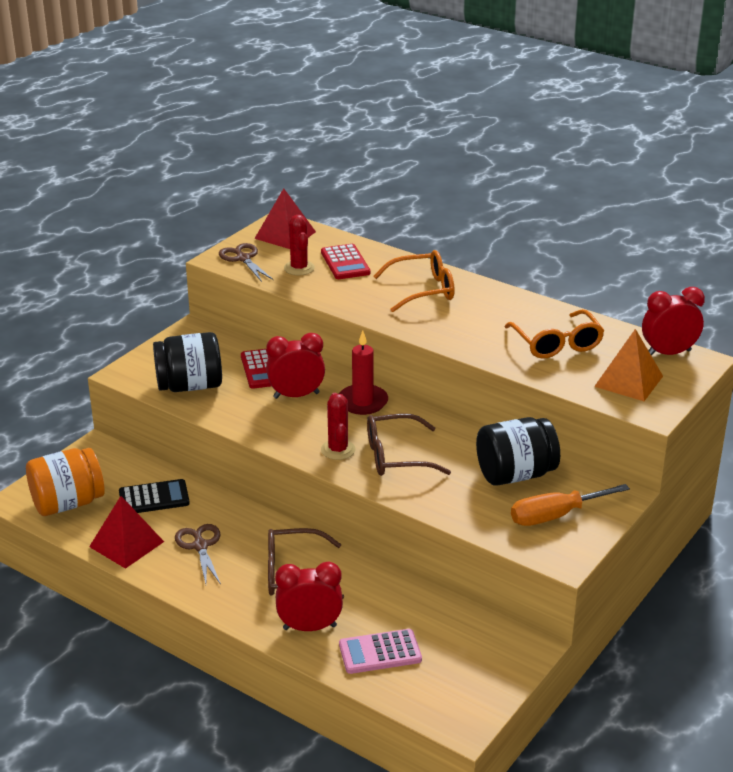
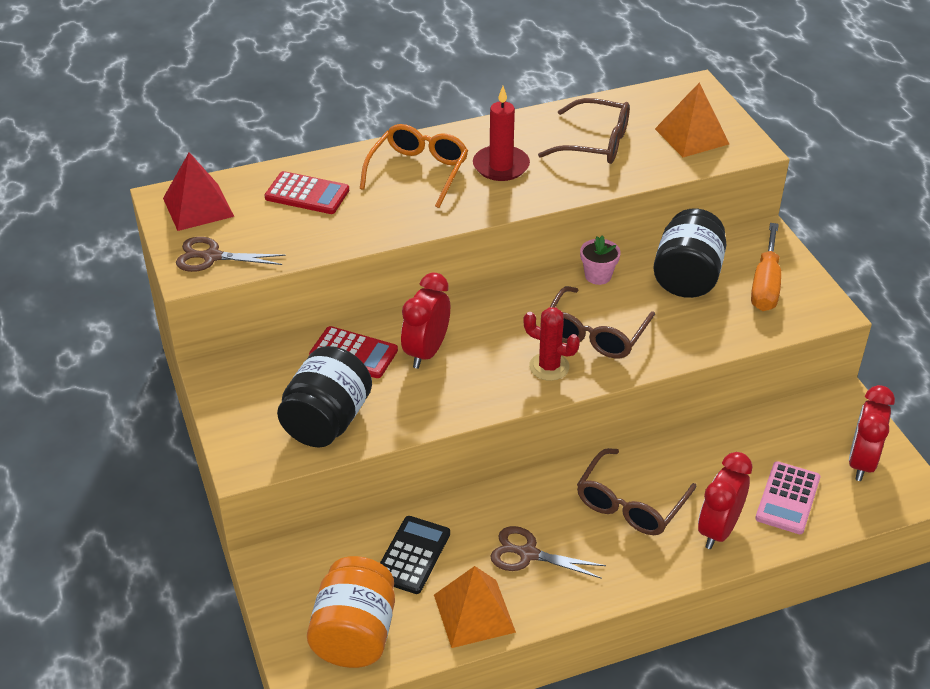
camera: 55 degrees left, 10 degrees up
red pyramid [89,496,164,569] -> orange pyramid [434,566,516,648]
red cactus [284,215,315,276] -> none
red candle [339,330,388,415] -> red candle moved to [473,86,530,181]
orange glasses [505,309,604,359] -> brown glasses [538,98,630,164]
red clock [642,287,705,356] -> red clock moved to [849,385,895,481]
none -> pink flower pot [580,236,621,285]

